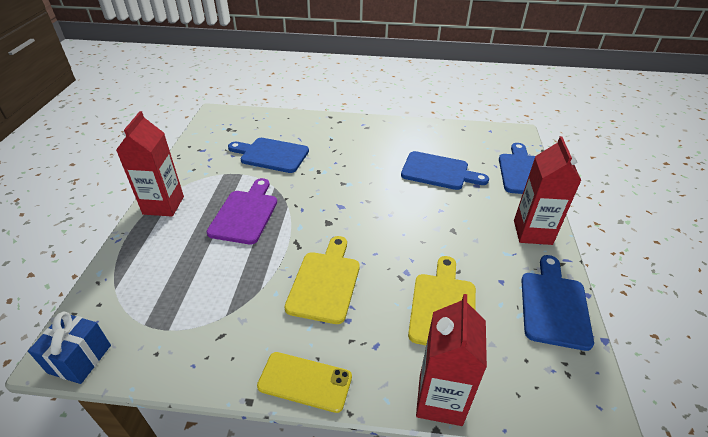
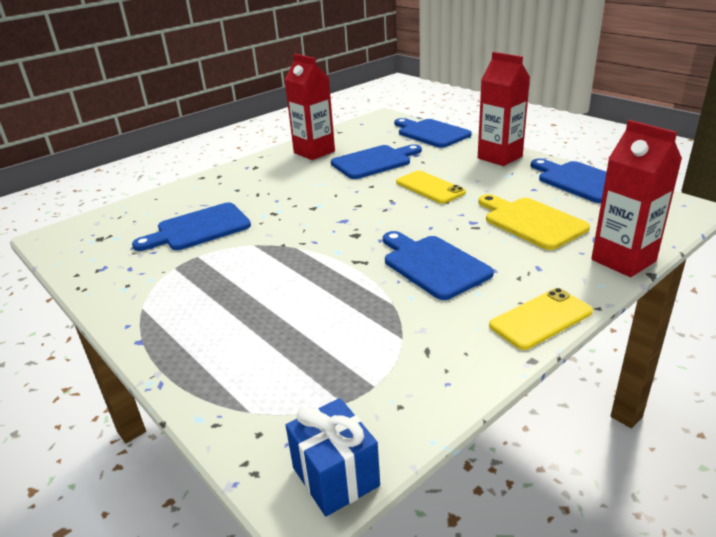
camera: 45 degrees left, 10 degrees down
red carton [116,111,184,217] -> red carton moved to [284,54,335,160]
purple cutting board [206,178,277,244] -> none
yellow cutting board [284,236,360,324] -> blue cutting board [383,231,494,300]
none -> yellow phone [396,171,466,204]

